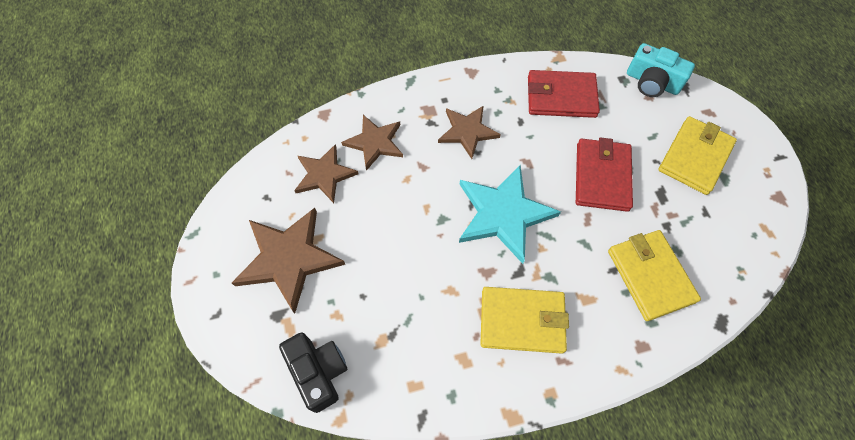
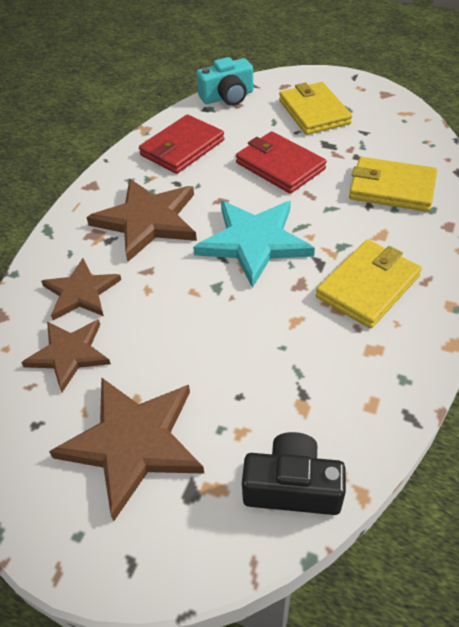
camera: 50 degrees left, 15 degrees down
brown star [438,105,501,159] -> brown star [86,179,197,262], size x1.56

